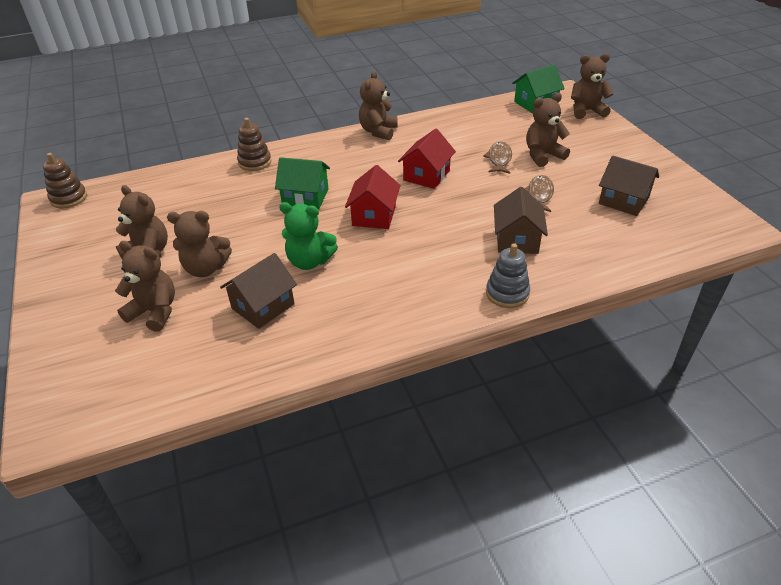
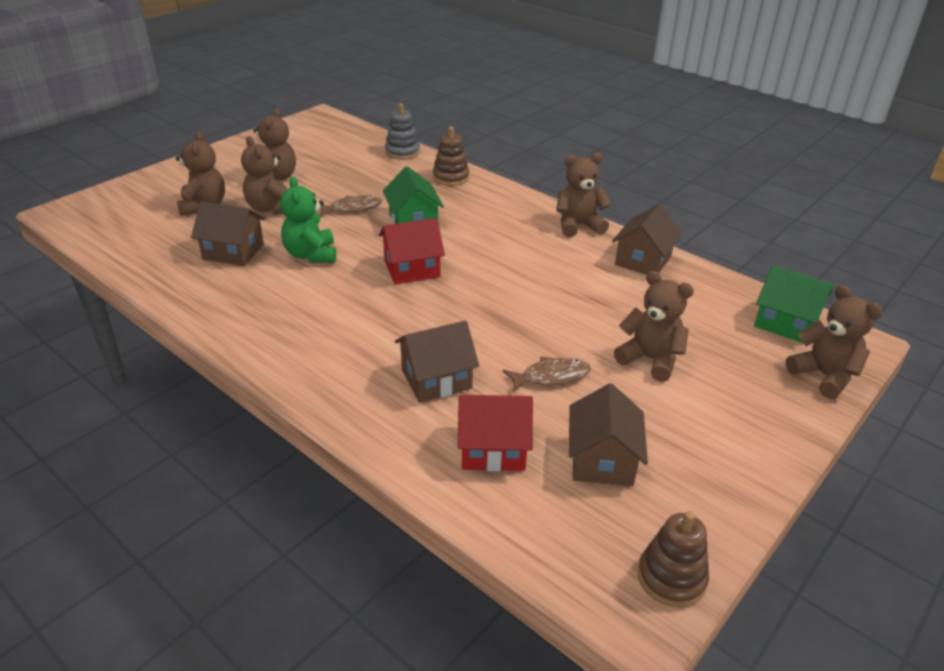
camera: 60 degrees right, 5 degrees down
brown stacking toy [43,153,87,209] -> brown stacking toy moved to [637,511,709,608]
red house [398,129,456,189] -> red house moved to [458,395,533,471]
brown fish [483,142,512,174] -> brown fish moved to [320,195,382,217]
grey stacking toy [486,243,530,308] -> grey stacking toy moved to [385,103,420,160]
none -> brown house [612,204,682,275]

